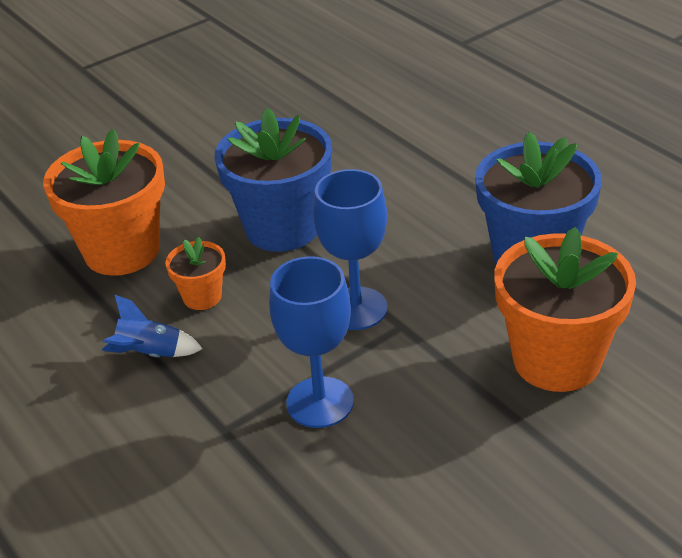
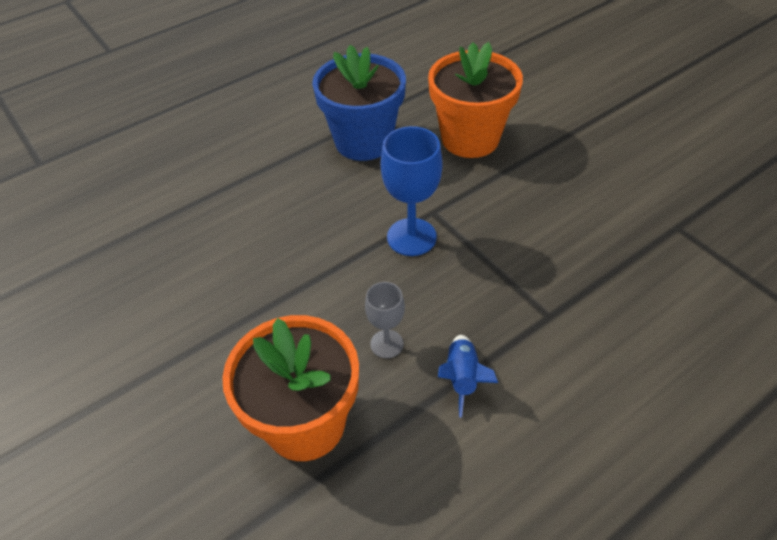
camera: 90 degrees left, 10 degrees up
orange flower pot [165,237,226,310] -> grey goblet [365,282,405,358]
blue flower pot [214,108,332,252] -> none
blue goblet [269,256,354,428] -> none

